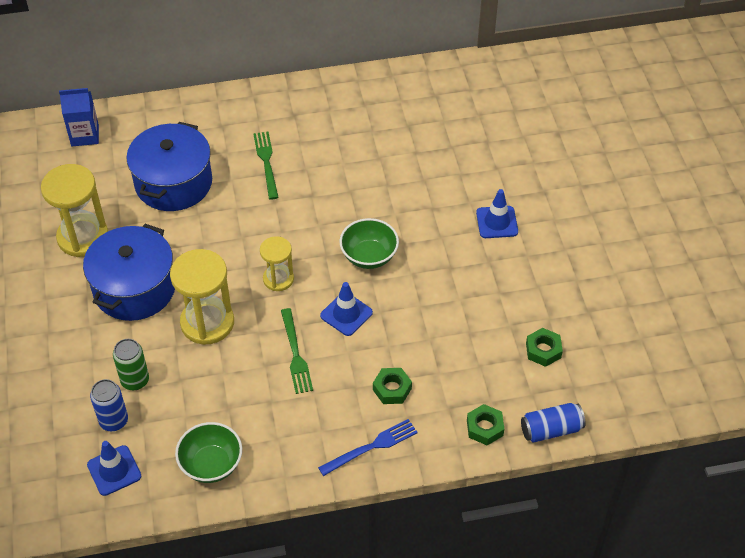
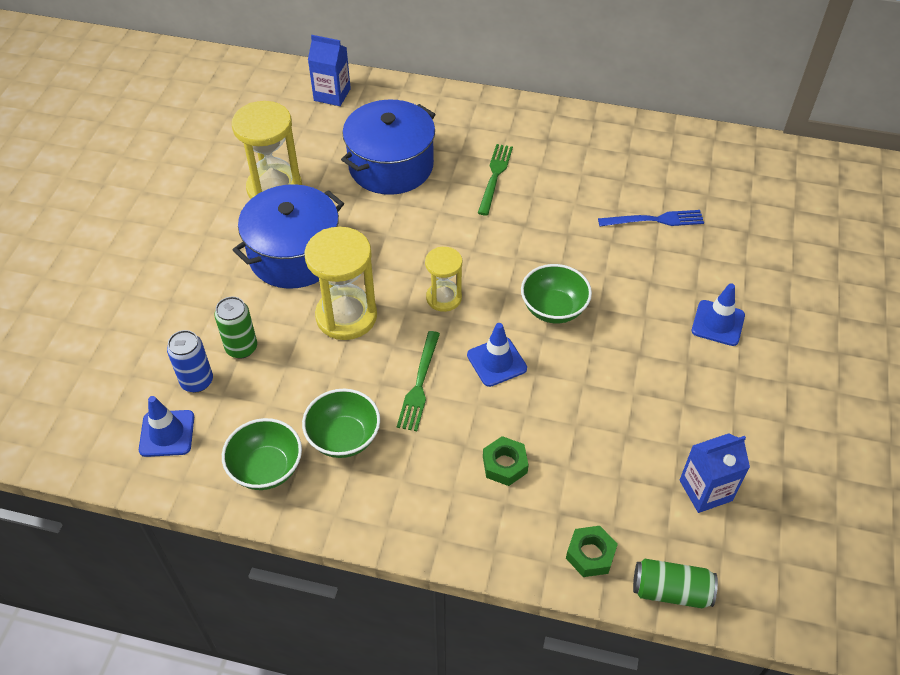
camera: 25 degrees right, 0 degrees up
blue fork [318,419,418,476] -> blue fork moved to [598,210,704,226]
blue can [521,403,586,443] -> green can [633,559,718,608]
green nut [526,328,563,367] -> blue carton [680,433,750,513]
none -> green bowl [302,389,380,458]

